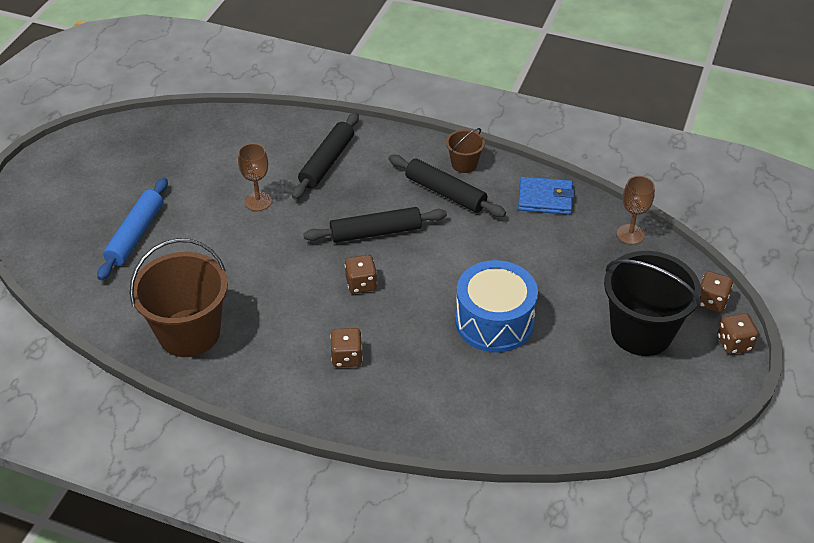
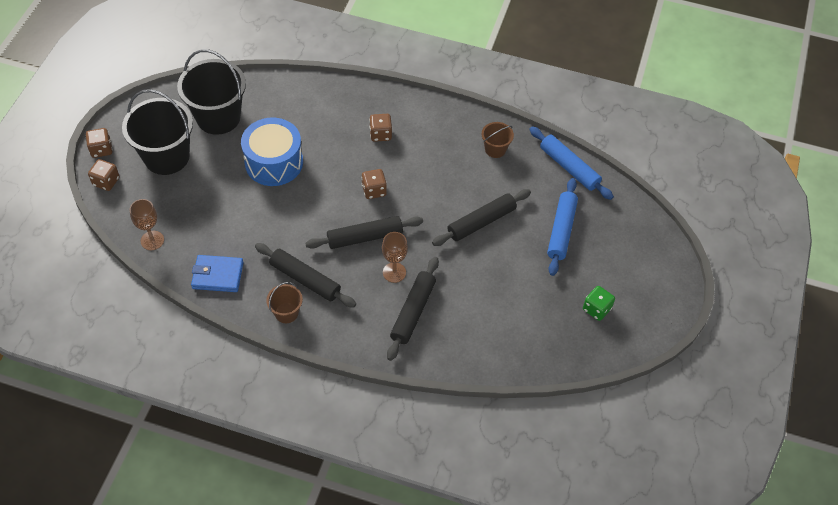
camera: 175 degrees right, 10 degrees up
brown bucket [130,238,228,357] -> brown bucket [482,122,514,158], size x0.48
brown goblet [238,143,272,211] -> brown goblet moved to [382,232,408,283]
none -> black bucket [177,49,246,135]
none -> black rolling pin [432,189,531,246]
none -> blue rolling pin [529,126,614,200]
none -> green dice [583,286,615,321]

